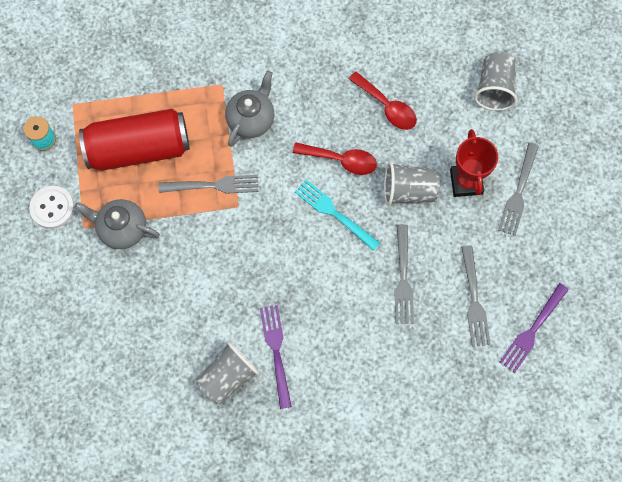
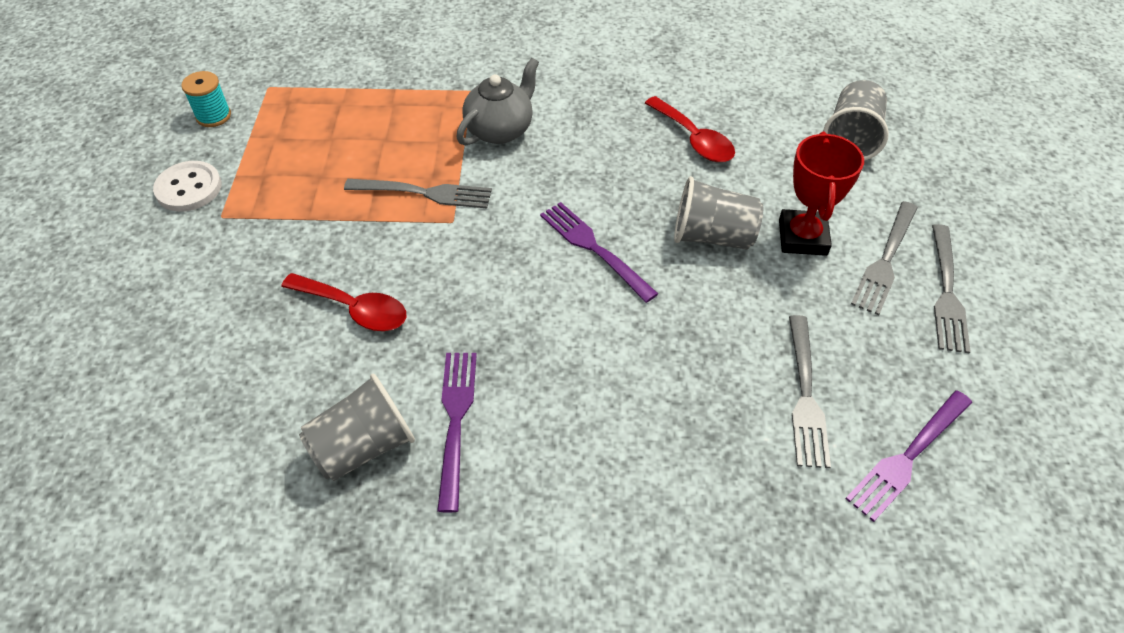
camera: 10 degrees right, 20 degrees down
grey teapot [74,199,160,249] -> none
red can [79,109,190,171] -> none
red spoon [293,143,377,175] -> red spoon moved to [281,273,407,331]
turquoise fork [295,179,380,251] -> purple fork [540,202,658,303]
grey fork [395,224,414,324] -> grey fork moved to [932,224,971,354]

